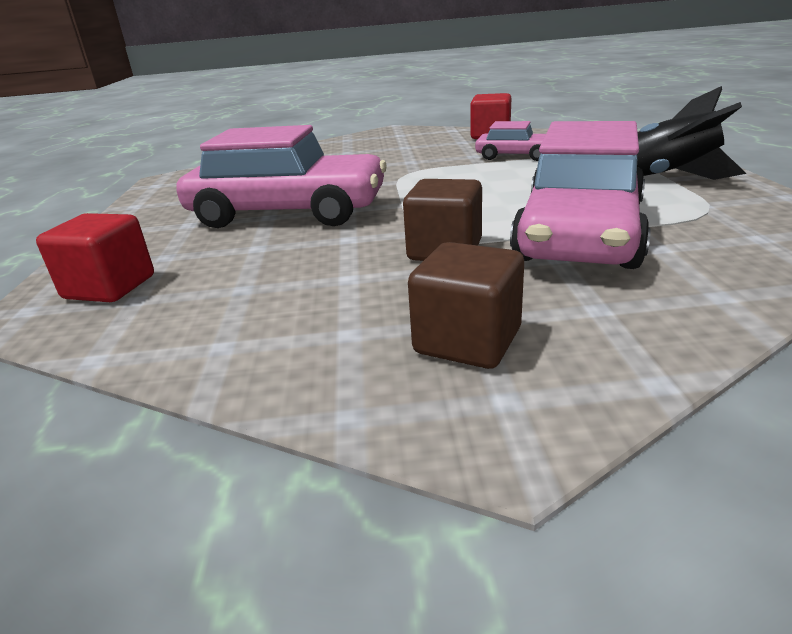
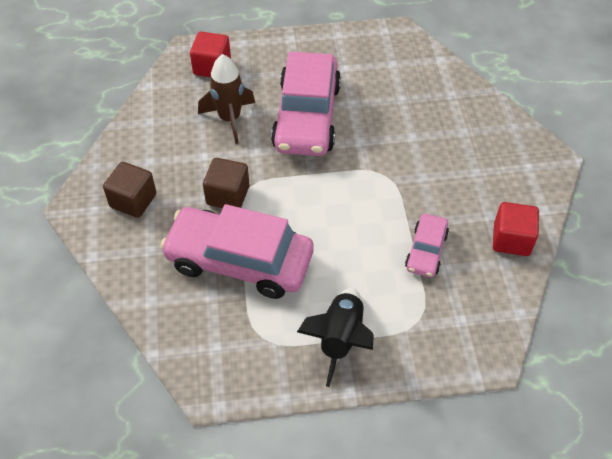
camera: 85 degrees right, 25 degrees up
none -> brown rocket [198,54,255,144]

